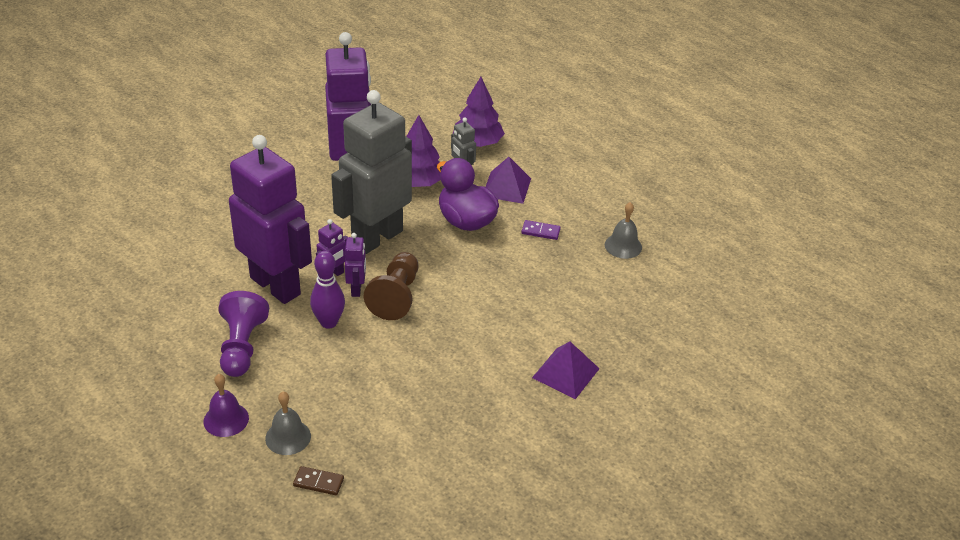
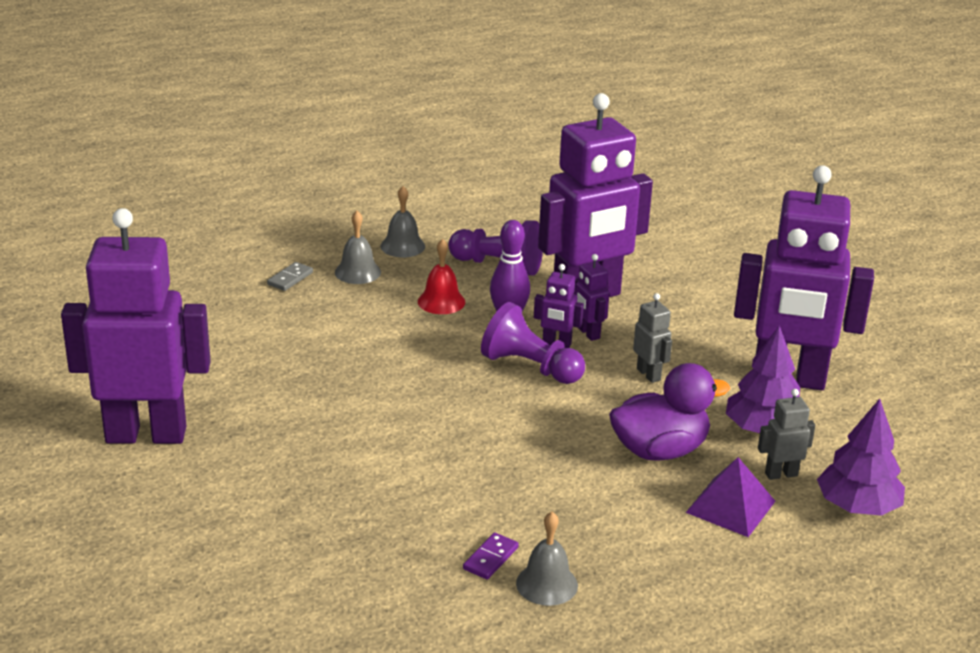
camera: 110 degrees right, 10 degrees down
purple bell [204,374,249,437] -> grey bell [380,186,425,257]
brown domino [293,466,344,495] -> grey domino [267,262,313,291]
grey robot [331,90,412,254] -> grey robot [633,293,672,383], size x0.40
brown pawn [364,252,418,320] -> purple pawn [481,302,585,384]
purple domino [521,220,561,240] -> purple domino moved to [463,532,519,580]
purple pyramid [532,341,600,399] -> none
none -> purple robot [61,208,211,444]
none -> red bell [418,239,465,314]

